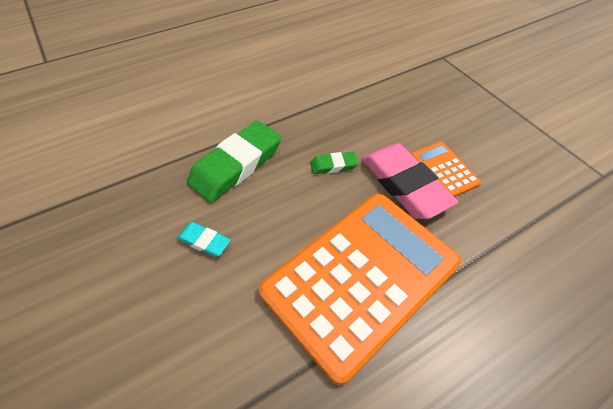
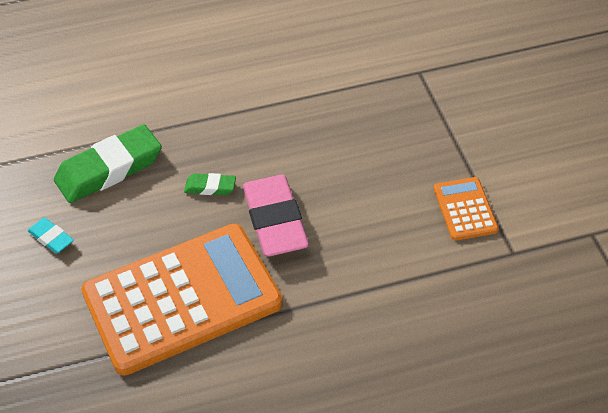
camera: 20 degrees right, 5 degrees down
orange calculator [411,142,481,197] -> orange calculator moved to [434,177,499,241]

